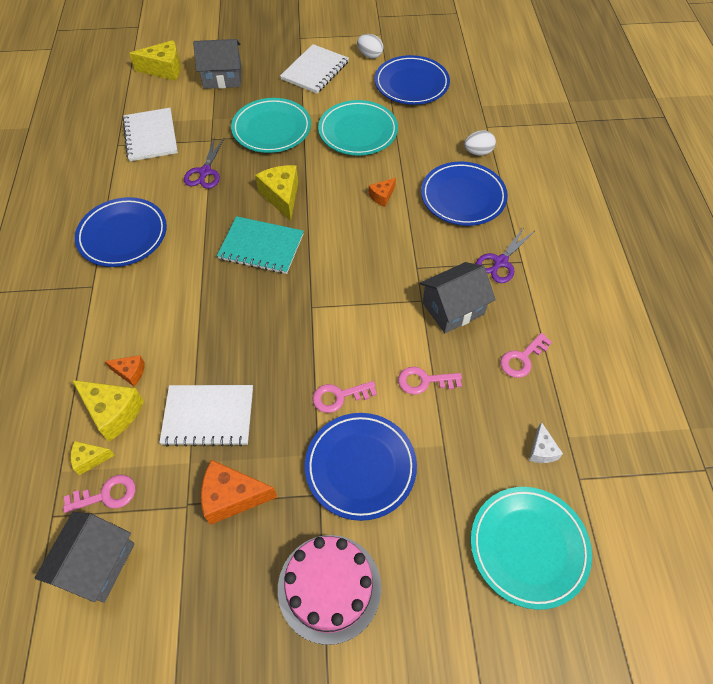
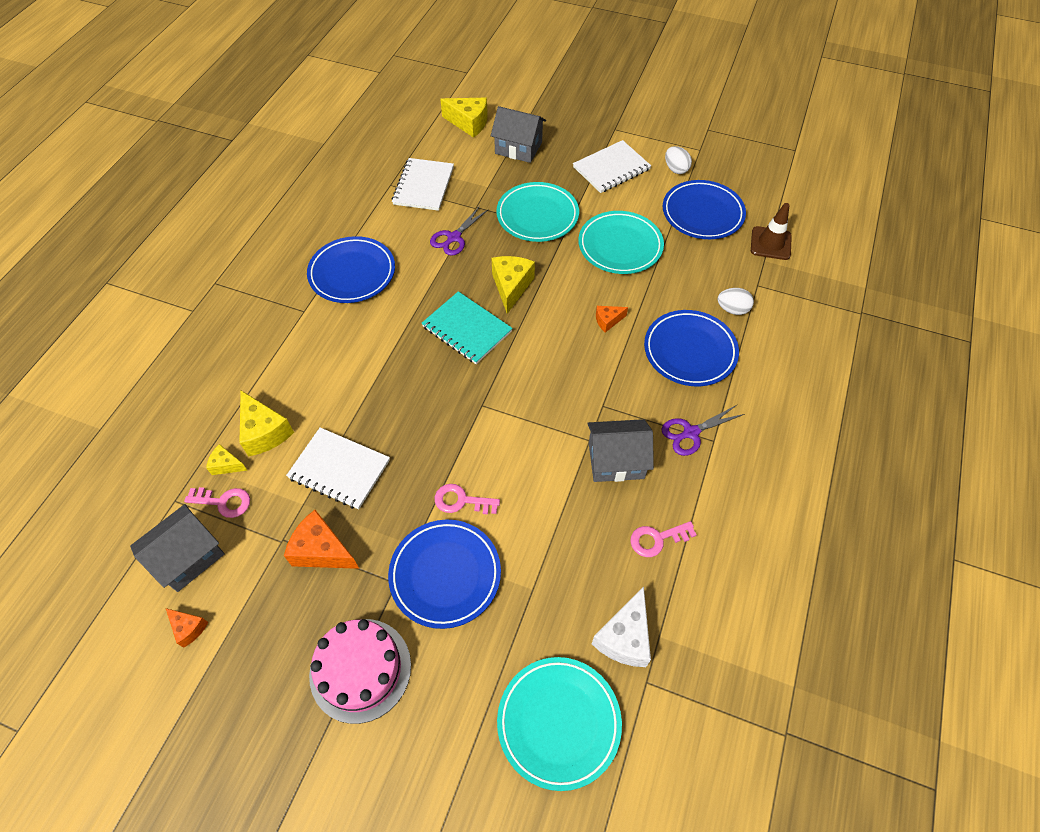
camera: 25 degrees right, 0 degrees up
orange cheese [105,355,145,386] -> orange cheese moved to [166,608,208,648]
pink key [398,367,462,395] -> none
white cheese [529,422,563,463] -> white cheese [592,586,651,667], size x1.80
none -> brown traffic cone [751,203,792,260]

